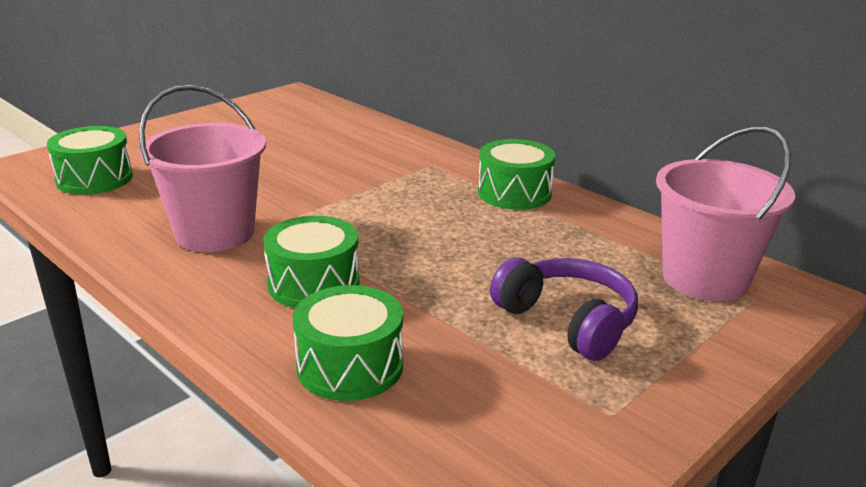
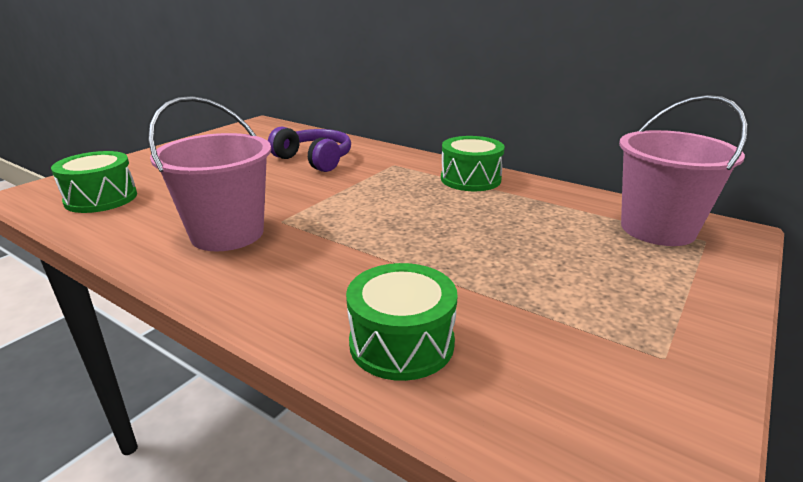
camera: 10 degrees left, 0 degrees up
green drum [263,216,360,308] -> none
purple headphones [490,257,638,361] -> purple headphones moved to [268,127,351,172]

